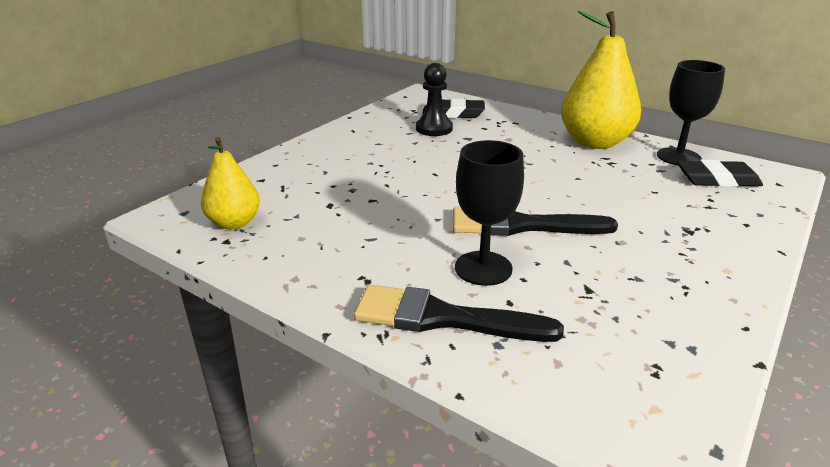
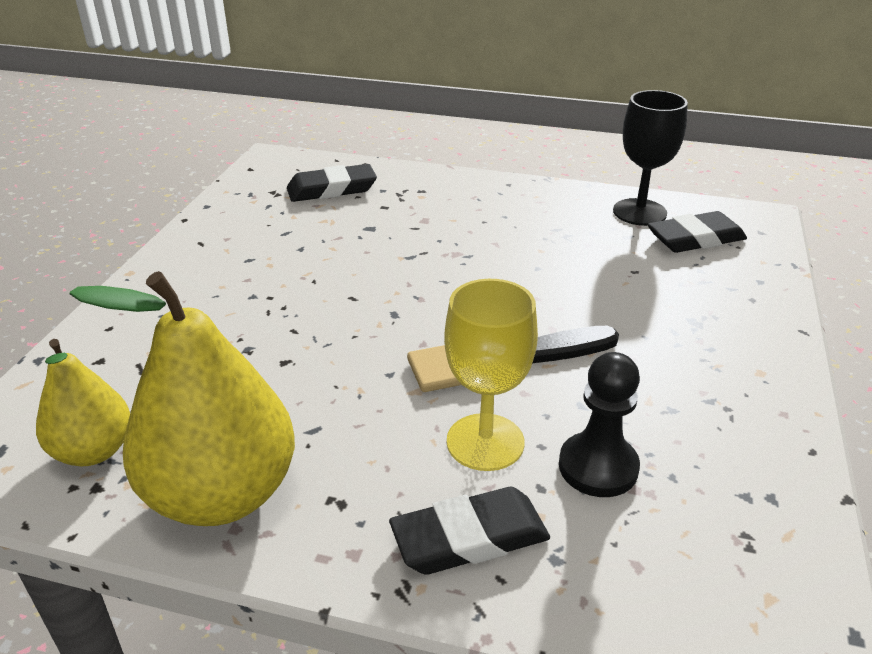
camera: 20 degrees left, 5 degrees up
black brush [354,285,564,342] -> black eraser [389,487,550,575]
black pawn [416,63,453,136] -> black pawn moved to [559,352,640,497]
black goblet [455,140,524,286] -> yellow goblet [444,279,538,471]
yellow pear [561,11,641,149] -> yellow pear moved to [70,271,295,526]

